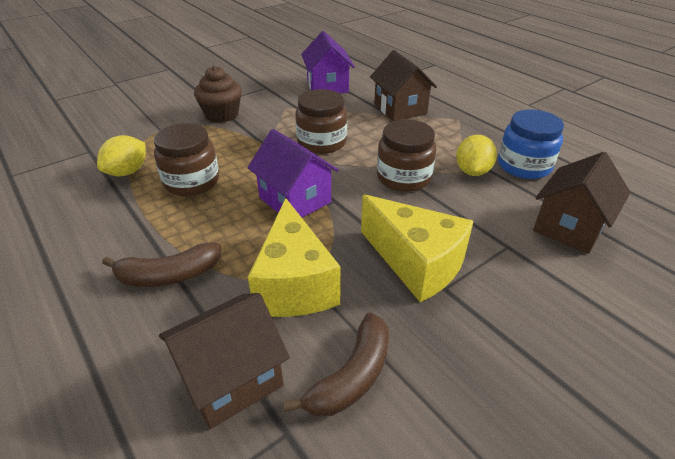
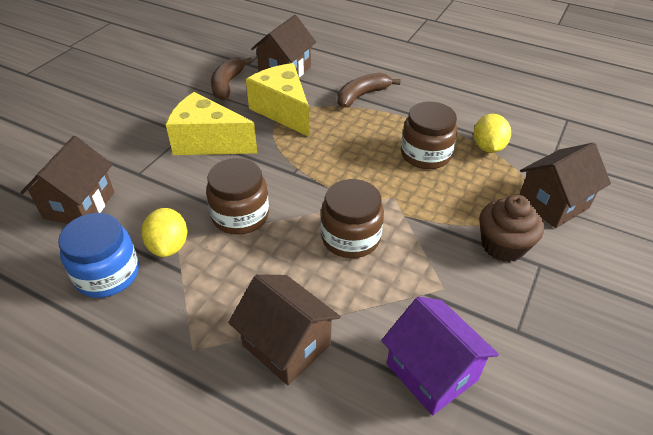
camera: 155 degrees right, 5 degrees up
purple house [247,129,339,217] -> none
none -> brown house [520,143,611,228]

